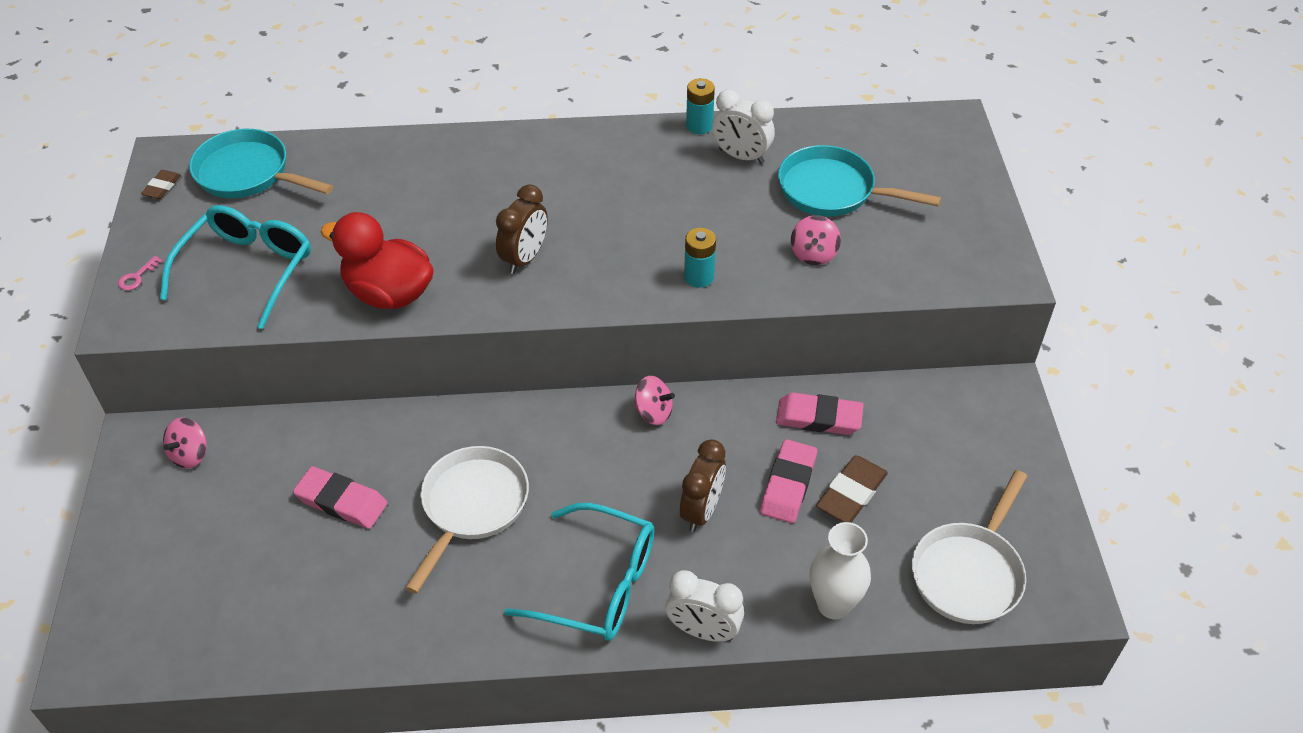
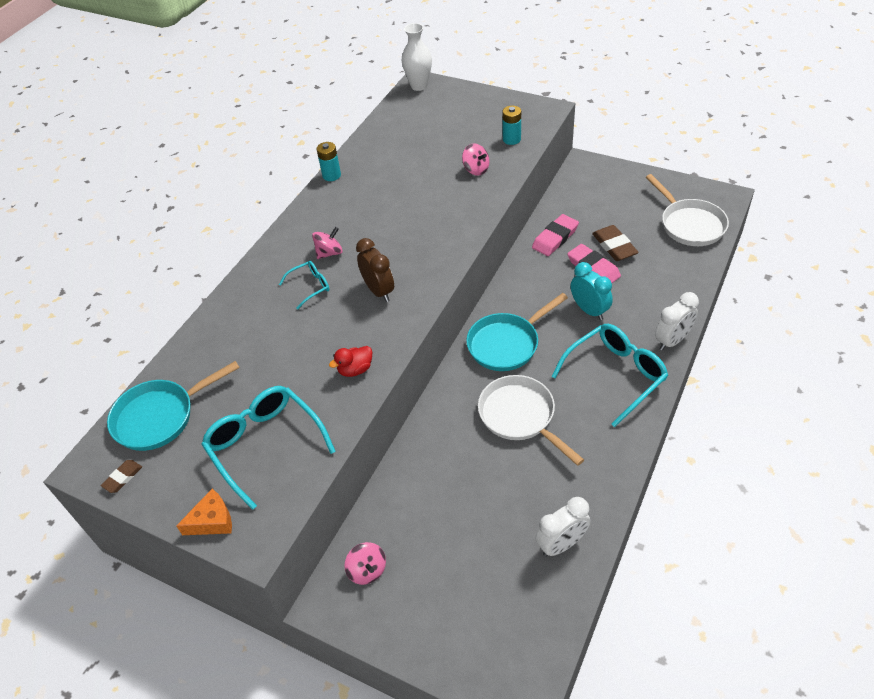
camera: 55 degrees left, 0 degrees up
pink key [118,256,163,290] -> orange cheese [176,489,232,535]
brown eraser [141,170,181,199] -> brown eraser turned 75 degrees clockwise [101,460,142,493]
pink eraser [293,466,388,529] -> none
red duck [320,212,434,309] -> red duck [329,346,372,377], size x0.50
pink spinning top [634,376,675,425] -> pink spinning top moved to [312,227,343,259]
brown clock [680,439,726,532] -> turquoise clock [571,262,613,320]
turquoise battery [684,228,716,288] -> turquoise battery moved to [502,106,521,145]
white clock [712,90,775,164] -> white clock moved to [535,497,591,557]
turquoise pan [778,145,941,217] -> turquoise pan moved to [466,293,568,371]
white vase [810,522,871,619] -> white vase moved to [402,23,432,91]
none -> turquoise glasses [279,261,330,309]

